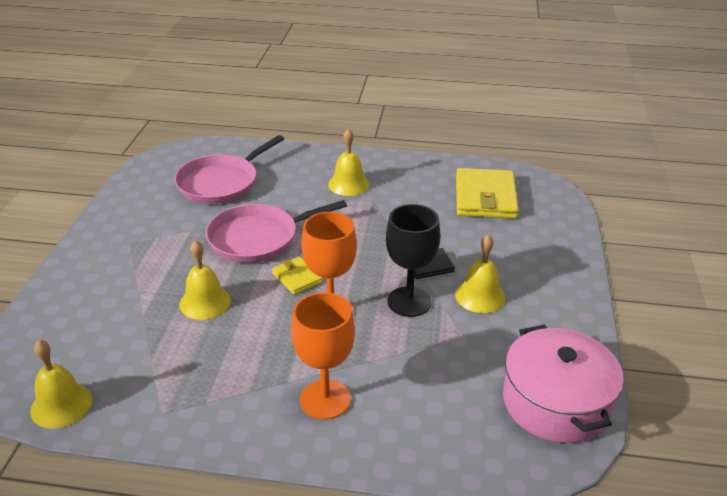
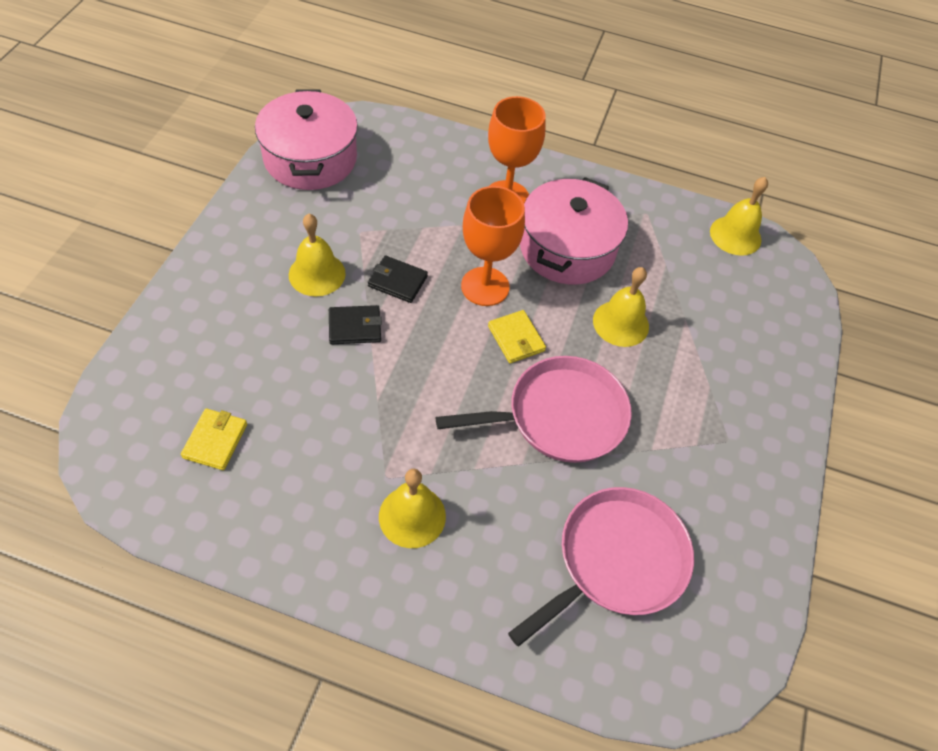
camera: 175 degrees left, 20 degrees up
black goblet [386,204,441,317] -> black wallet [368,256,428,303]
yellow wallet [456,168,519,219] -> yellow wallet [181,408,247,470], size x0.51
none -> pink pot [520,177,628,284]

